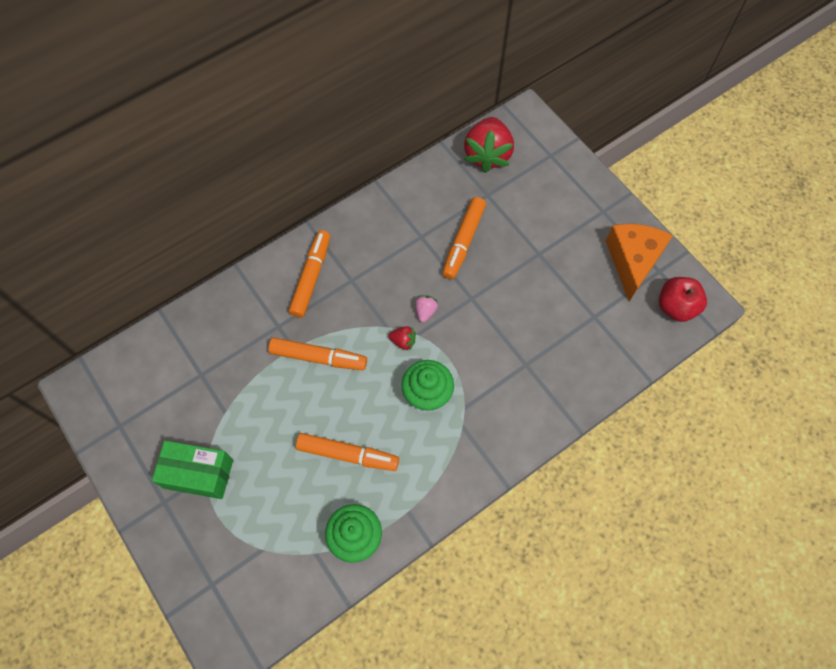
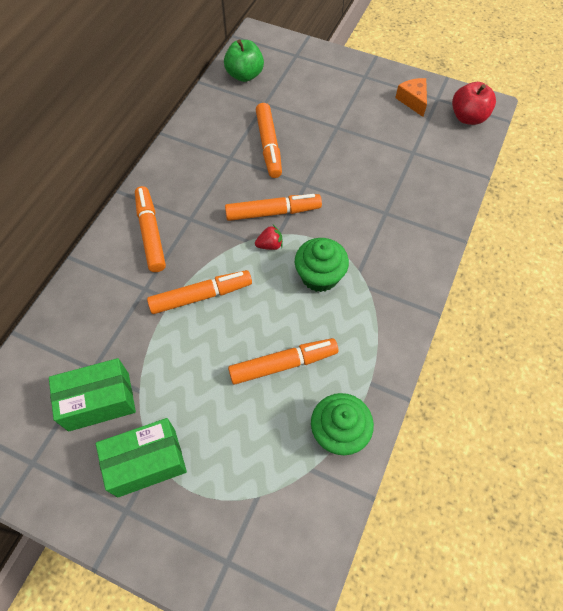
camera: 30 degrees left, 5 degrees down
pink strawberry [415,295,438,322] -> orange marker [225,194,322,221]
red strawberry [464,117,514,173] -> green apple [224,40,264,82]
orange cheese [606,224,673,301] -> orange cheese [395,78,427,117], size x0.57
none -> green box [49,358,136,432]

